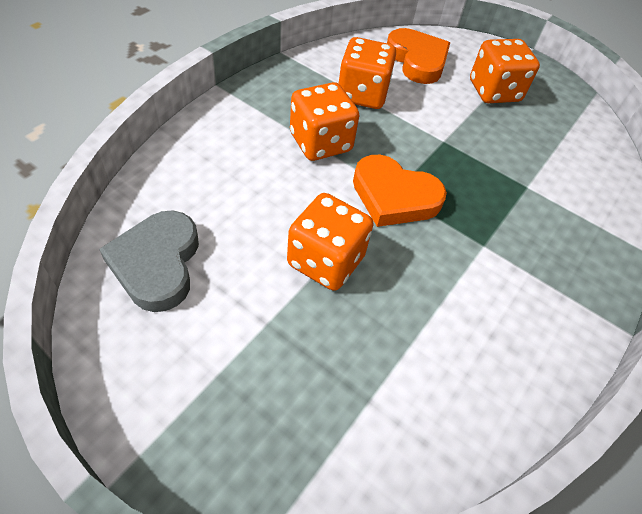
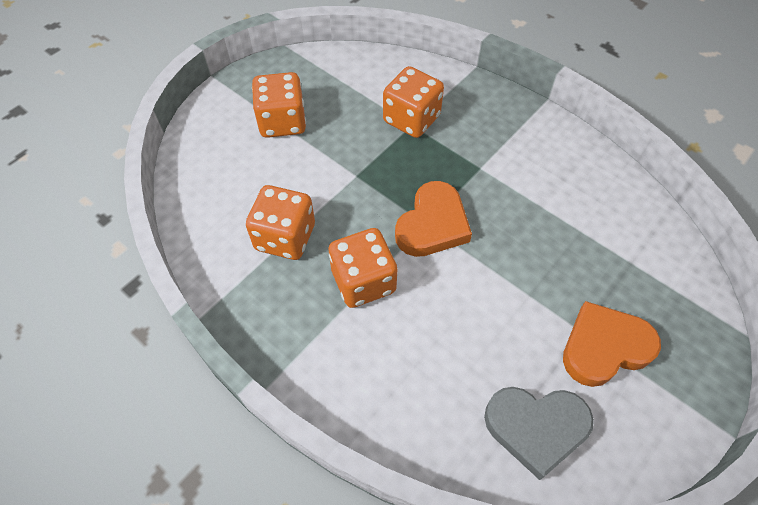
camera: 80 degrees left, 5 degrees up
orange dice [287,193,374,291] -> orange dice moved to [383,66,444,138]
orange heart [387,28,450,84] -> orange heart moved to [563,301,661,387]

